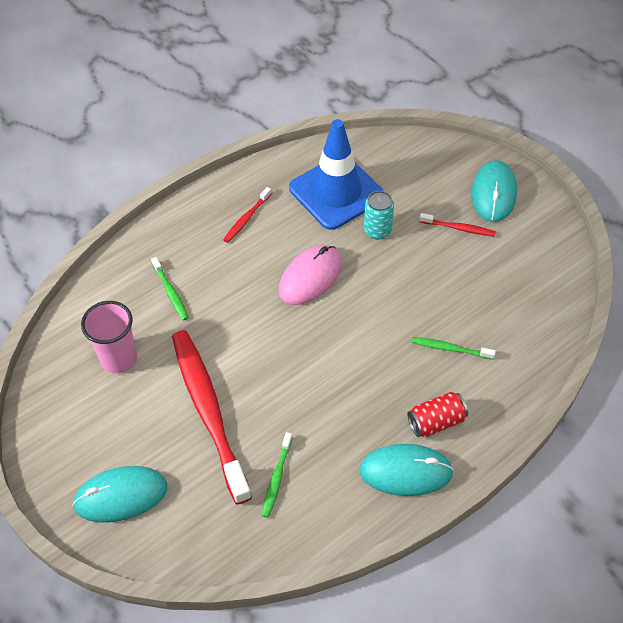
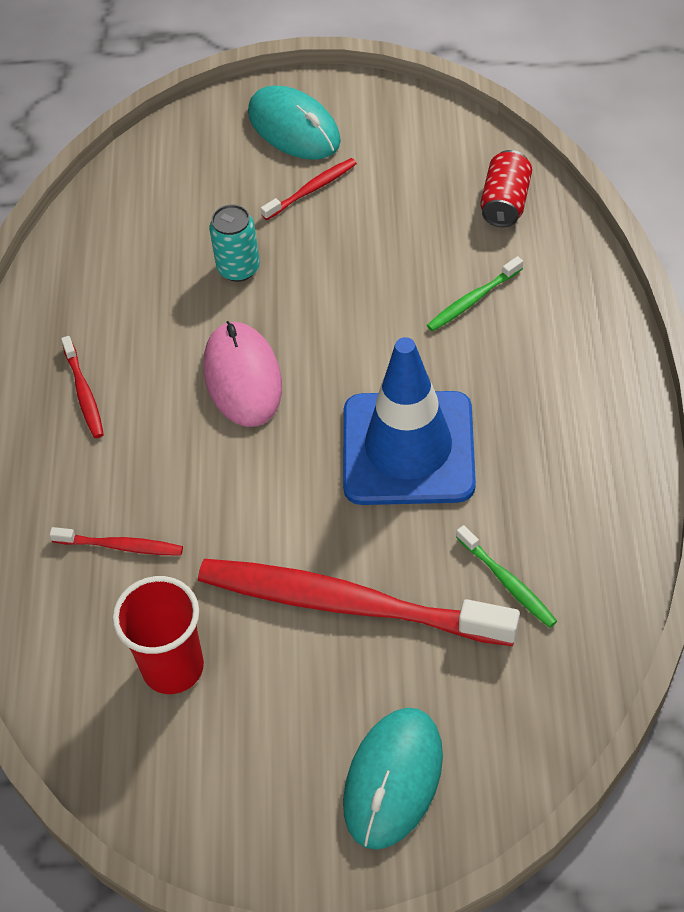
camera: 50 degrees left, 0 degrees up
pink cup [81,301,137,373] -> red cup [112,576,204,694]
green toothbrush [151,257,189,320] -> red toothbrush [49,527,183,556]
blue traffic cone [289,119,384,230] -> blue traffic cone moved to [343,337,476,505]
turquoise mouse [359,444,454,496] -> none
red can [407,392,468,437] -> red can moved to [480,150,532,227]

